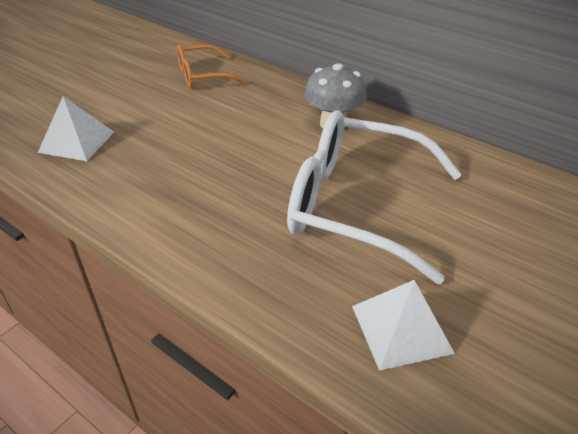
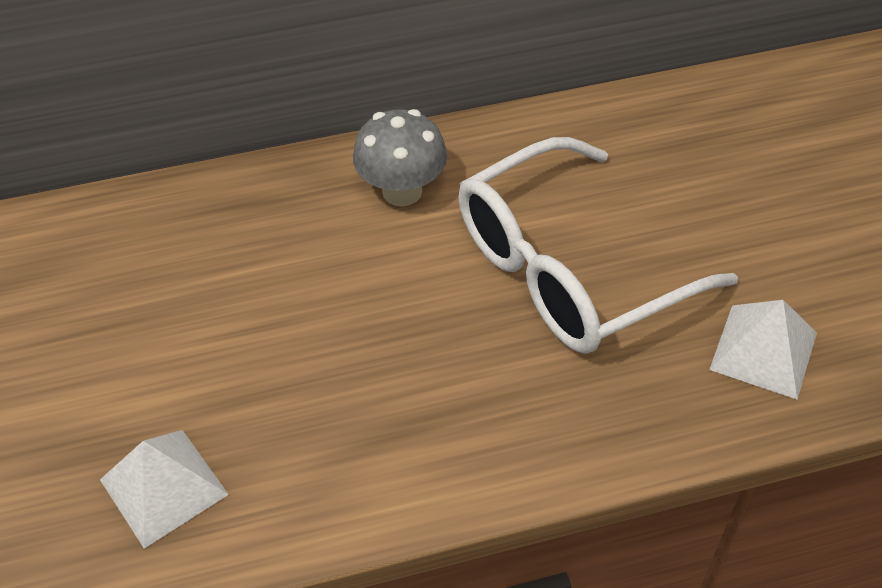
camera: 50 degrees left, 10 degrees up
orange glasses [177,45,245,88] -> none

